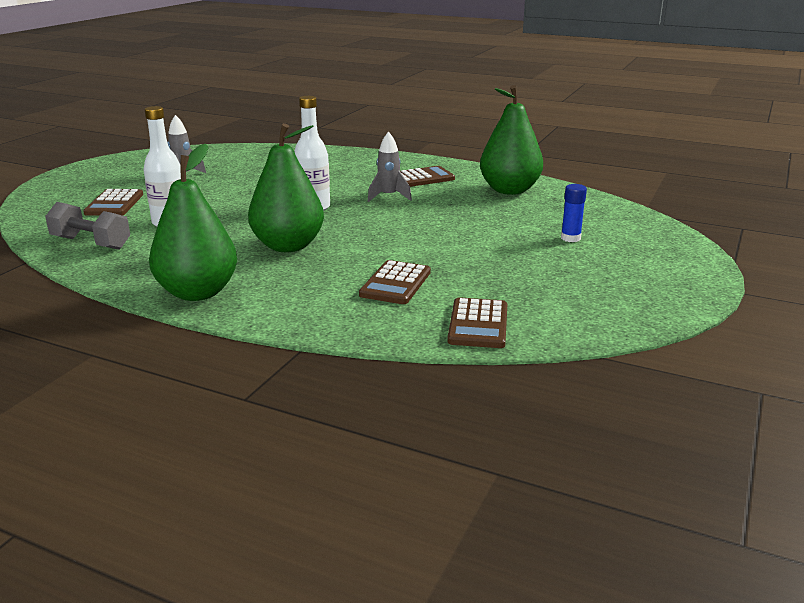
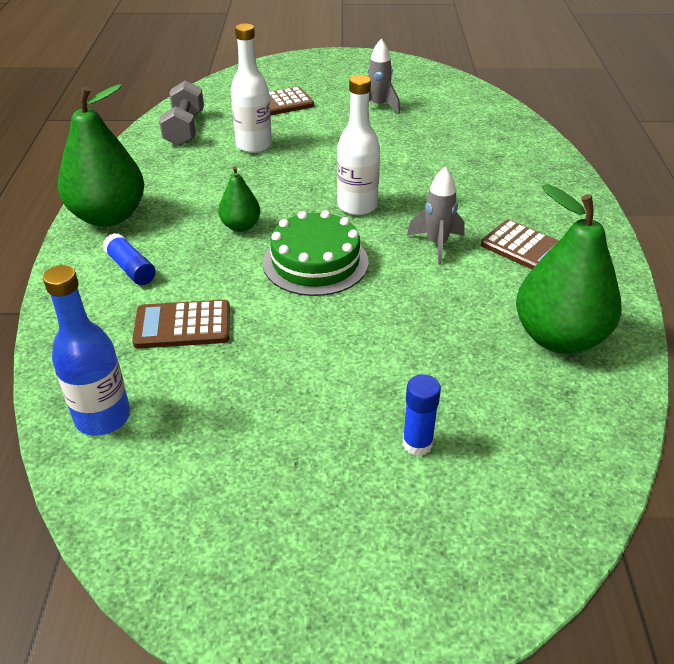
camera: 65 degrees right, 15 degrees up
green pear [248,123,324,252] -> green pear [218,166,260,232], size x0.50
brown calculator [447,297,507,348] -> blue bottle [43,265,130,436]
none -> blue glue stick [102,233,156,285]
none -> green cake [263,210,369,296]

